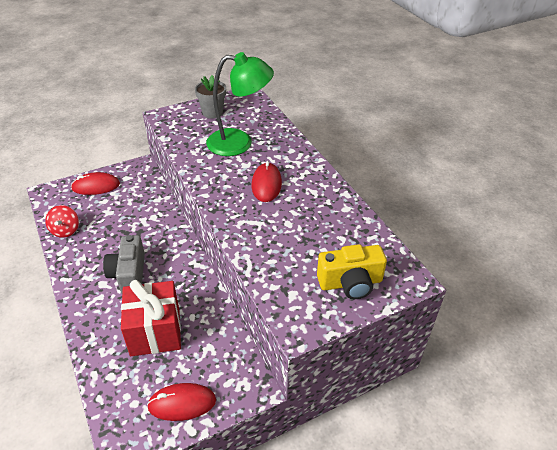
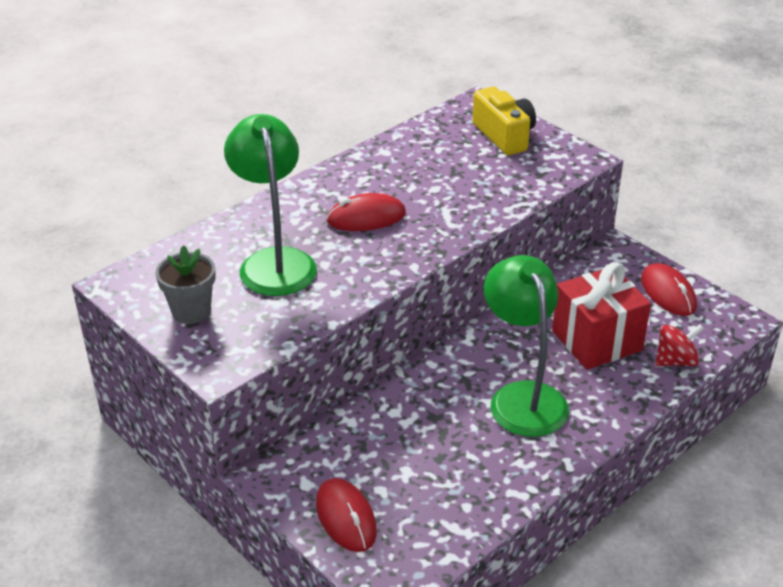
camera: 105 degrees left, 5 degrees down
red spinning top [45,205,79,238] -> red spinning top moved to [655,324,704,366]
grey camera [103,235,145,293] -> green lamp [484,255,569,437]

